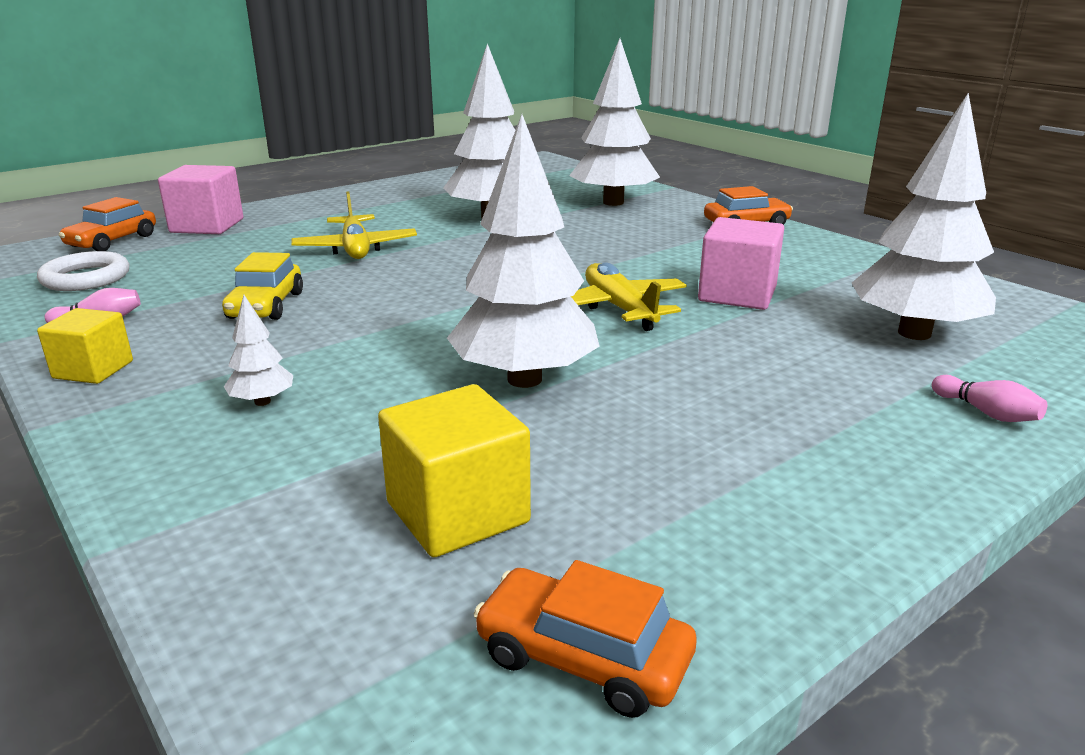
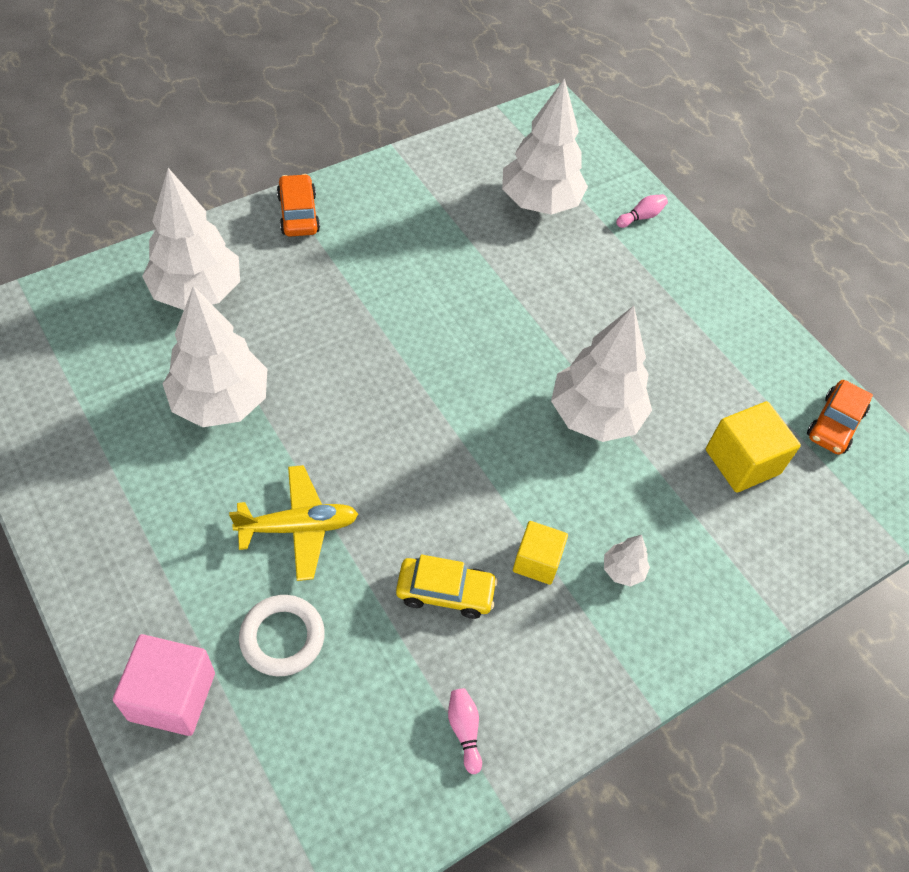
camera: 90 degrees left, 30 degrees up
white ring [37,251,129,291] -> white ring moved to [239,595,325,676]
yellow cube [37,308,133,384] -> yellow cube moved to [513,521,568,585]
orange car [59,197,156,251] -> none
yellow plane [571,262,687,331] -> none
pink cube [698,217,784,310] -> none

